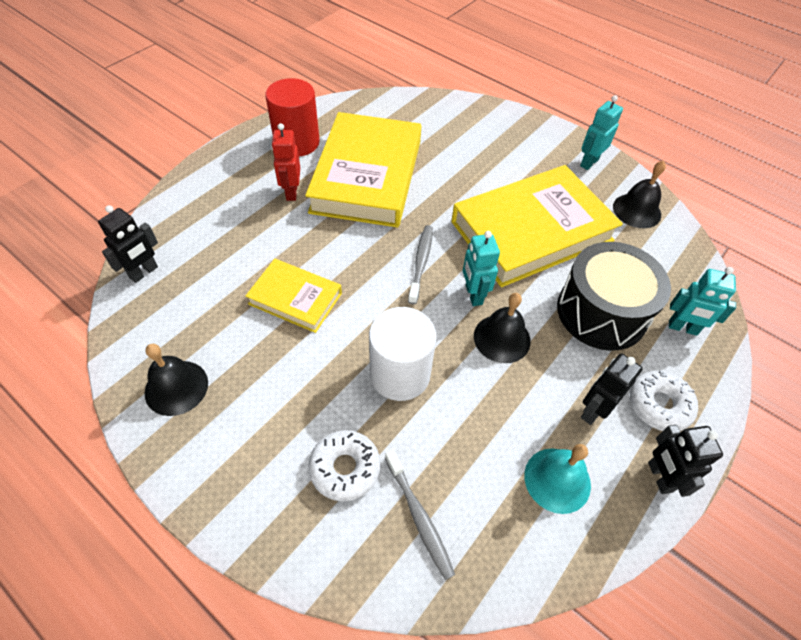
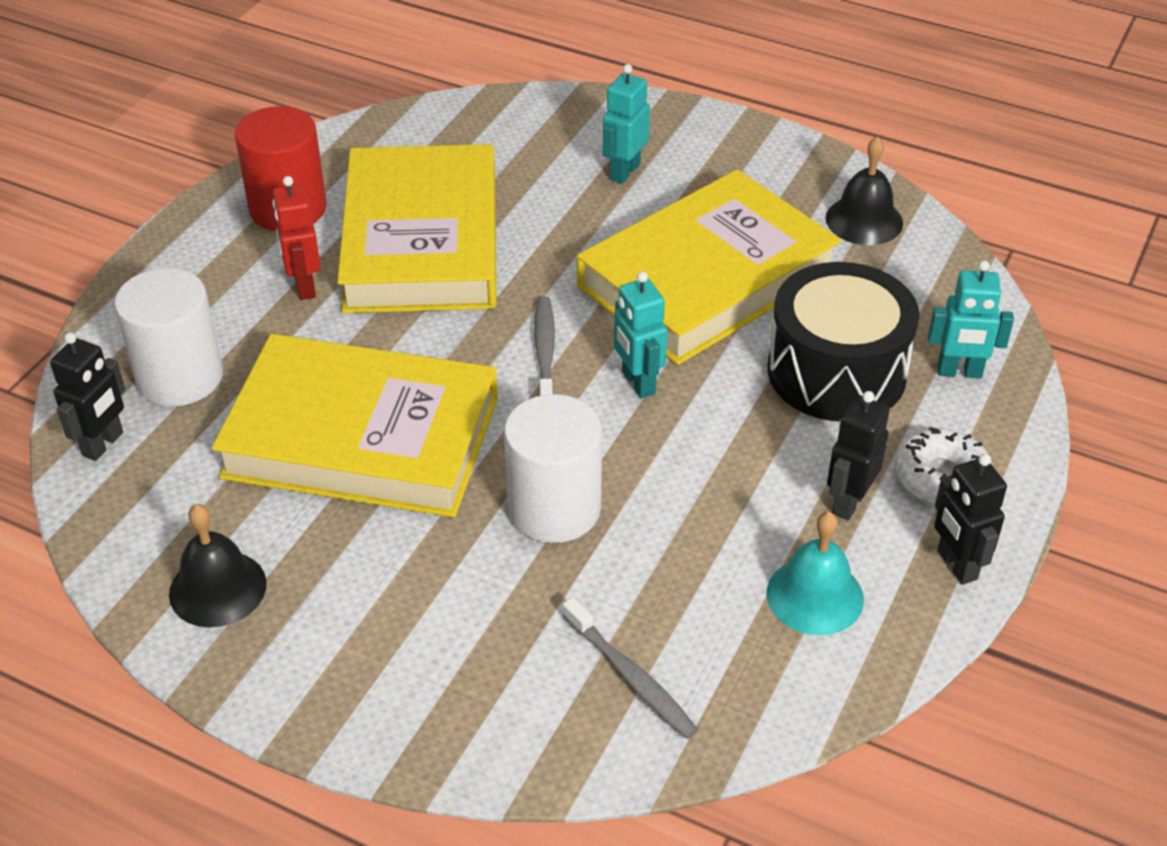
camera: 10 degrees left, 10 degrees down
yellow book [245,259,342,333] -> yellow book [212,334,498,517], size x1.94
white donut [309,430,381,501] -> none
black bell [474,293,531,363] -> none
turquoise robot [580,95,623,170] -> turquoise robot moved to [603,64,650,184]
none -> white cylinder [114,268,223,407]

